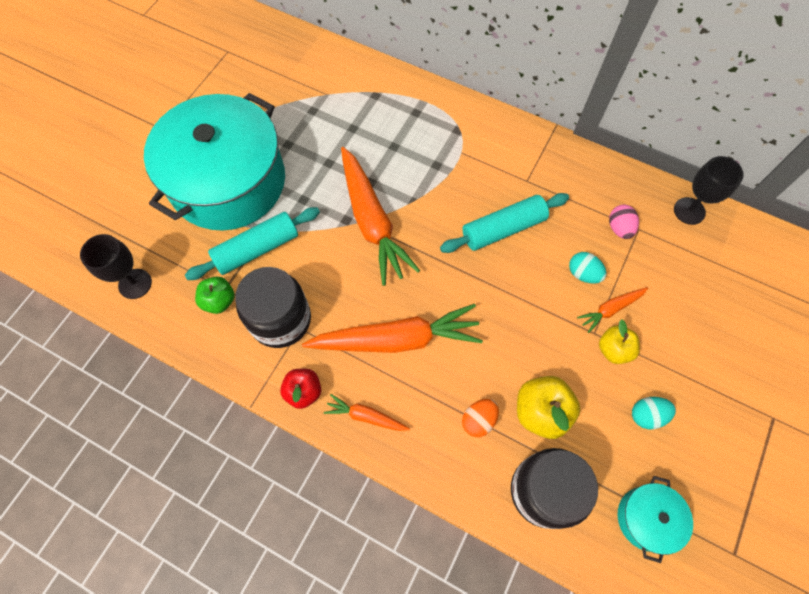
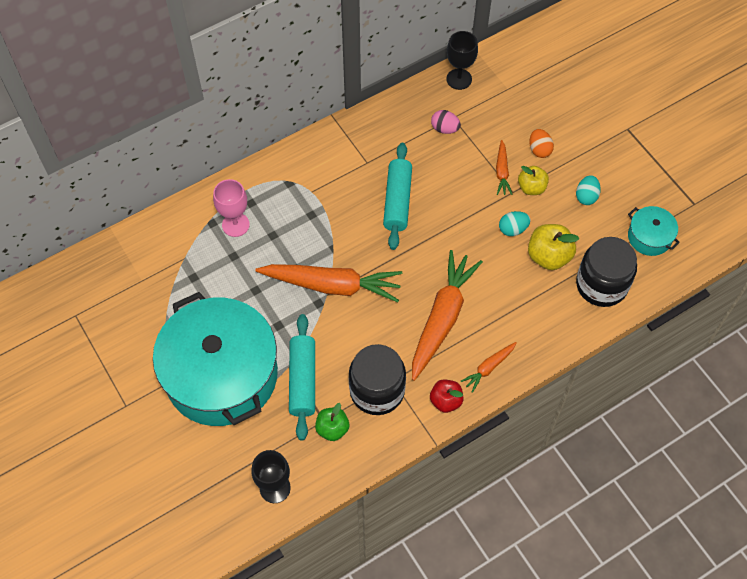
camera: 60 degrees left, 5 degrees down
orange egg [462,399,499,437] -> orange egg moved to [529,129,554,158]
turquoise egg [569,252,606,284] -> turquoise egg moved to [499,211,530,236]
none -> pink goblet [213,179,250,237]

